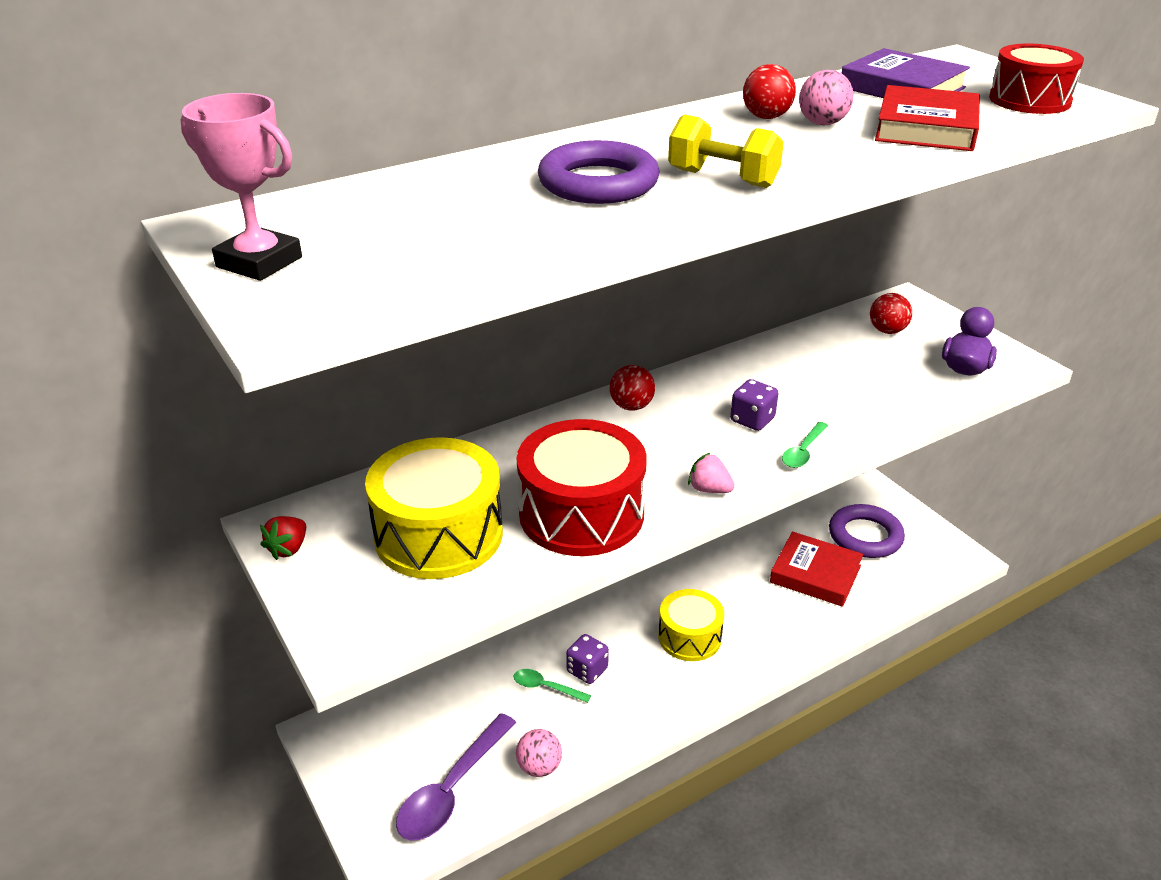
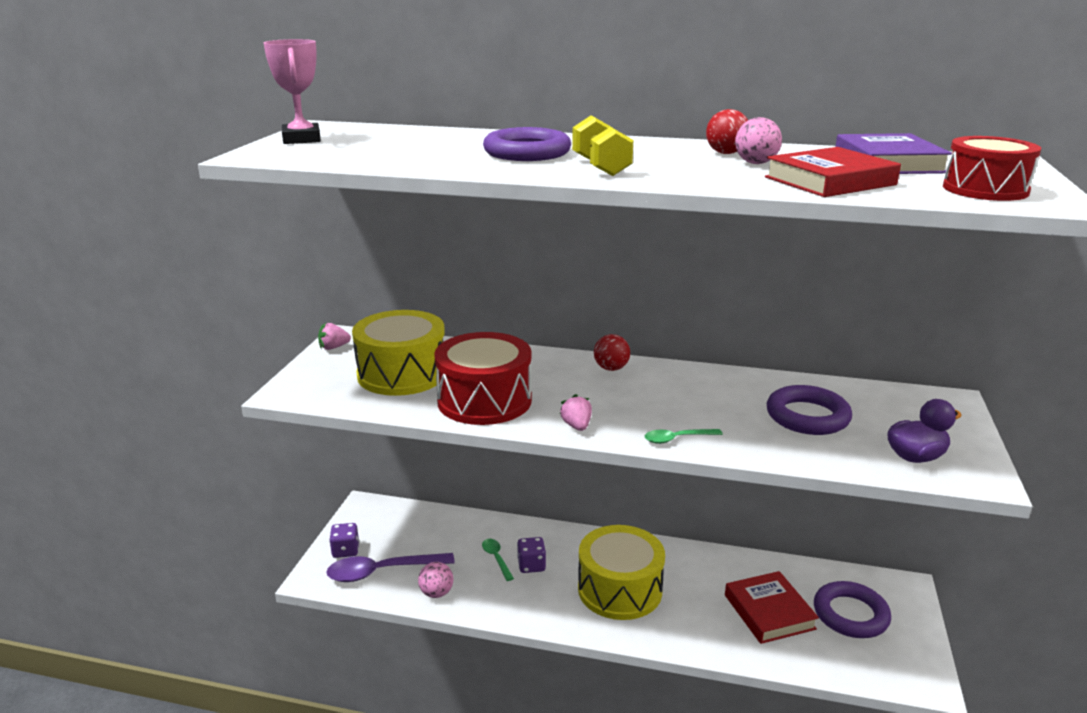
camera: 45 degrees right, 10 degrees down
red strawberry [260,516,306,560] -> pink strawberry [318,323,351,350]
yellow drum [658,589,724,661] -> yellow drum [578,525,665,620], size x1.55
purple dice [730,379,779,431] -> purple dice moved to [329,523,359,558]
red ball [870,293,912,334] -> none
none -> purple ring [767,385,852,435]

